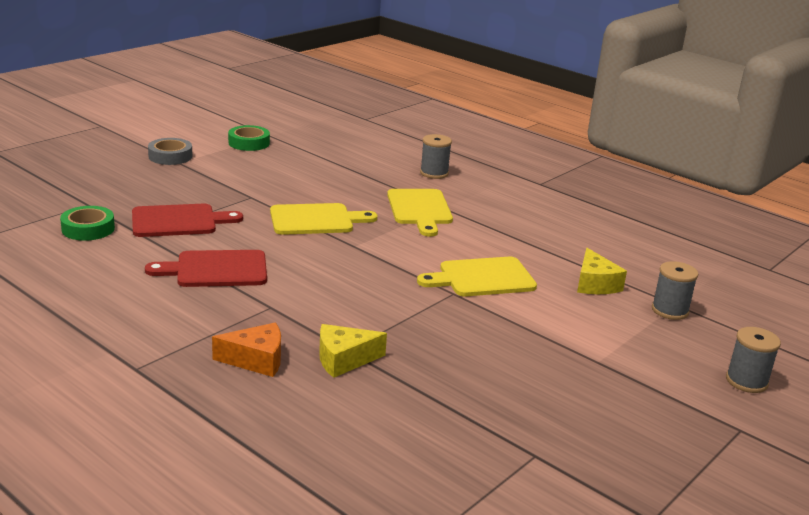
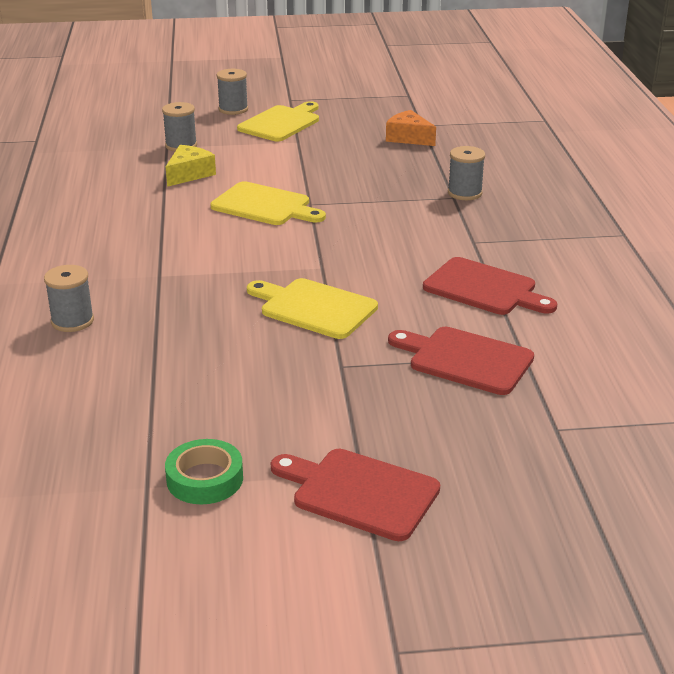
camera: 135 degrees left, 5 degrees up
green tape [60,206,115,241] -> none
grey tape [148,138,192,165] -> red cutting board [271,449,440,541]
orange cheese [212,323,281,377] -> orange cheese moved to [386,110,436,146]
yellow cheese [319,324,387,378] -> grey spool [448,146,485,200]
yellow cutting board [387,189,453,237] -> yellow cutting board moved to [237,101,319,141]

